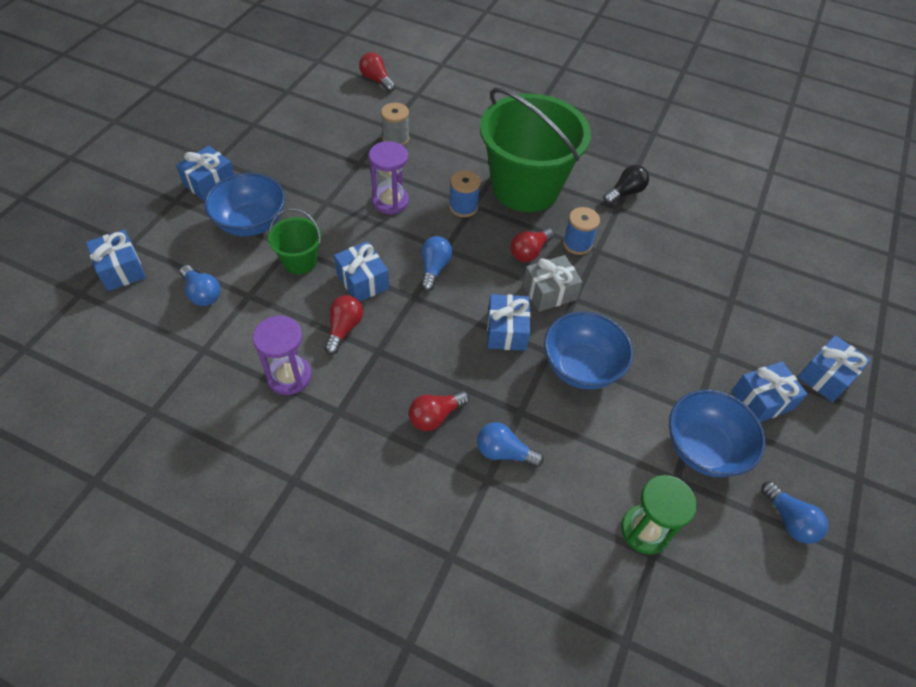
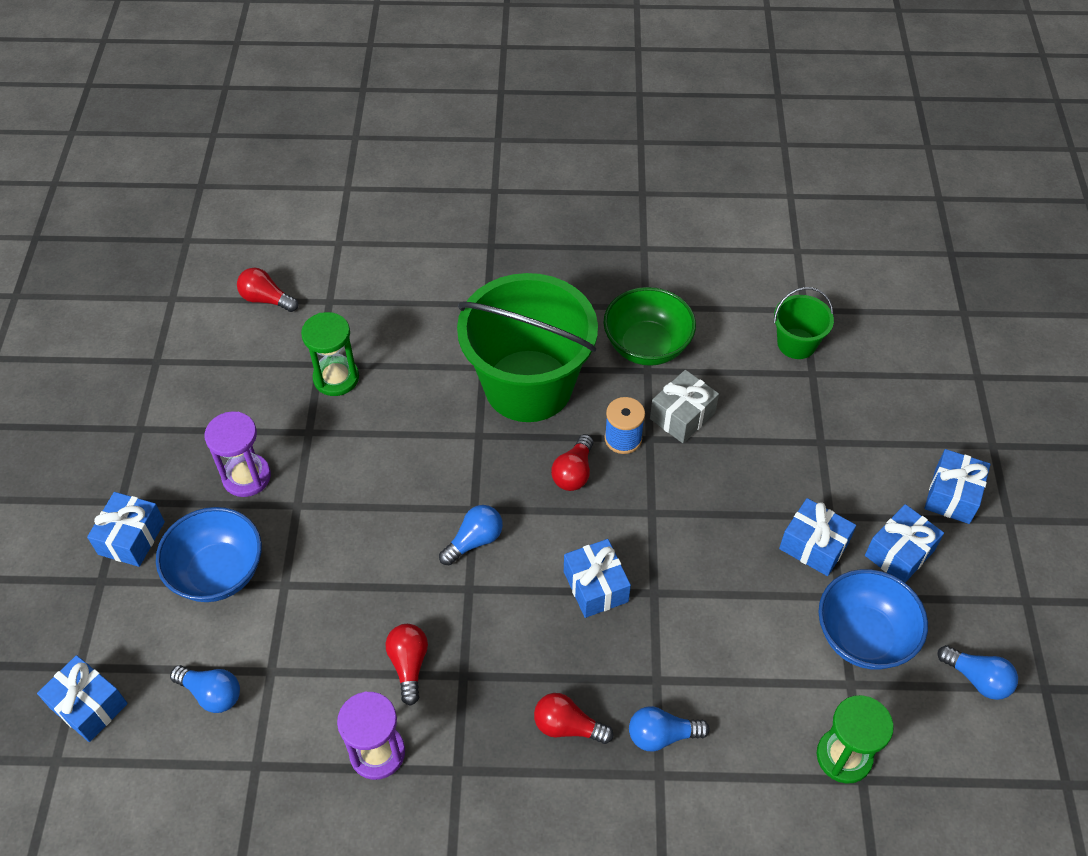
camera: 20 degrees left, 0 degrees up
green bucket [268,208,322,274] -> green bucket moved to [774,287,834,359]
blue gift [334,241,389,301] -> blue gift moved to [779,498,856,576]
purple hourglass [369,141,409,214] -> purple hourglass moved to [205,411,271,497]
grey spool [381,103,409,146] -> green hourglass [301,312,359,396]
red light bulb [409,391,469,431] -> red light bulb turned 75 degrees clockwise [534,693,614,744]
blue light bulb [421,236,452,291] -> blue light bulb turned 60 degrees clockwise [439,505,503,565]
blue spool [449,170,481,217] -> none
grey gift [523,255,583,312] -> grey gift moved to [650,370,719,443]
blue bowl [544,312,633,389] -> none
black light bulb [603,165,649,204] -> green bowl [604,287,696,366]

